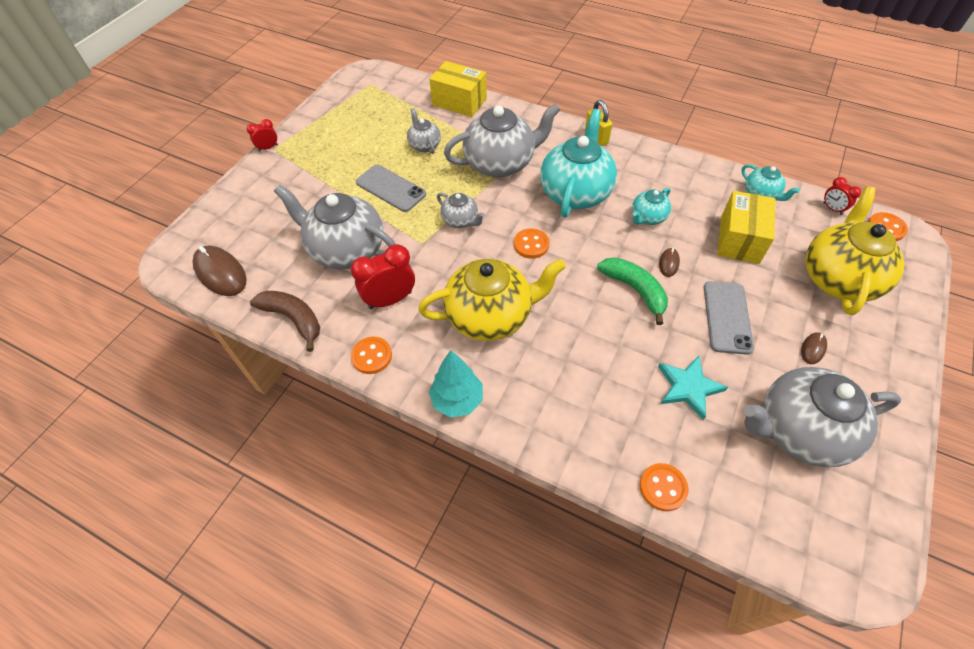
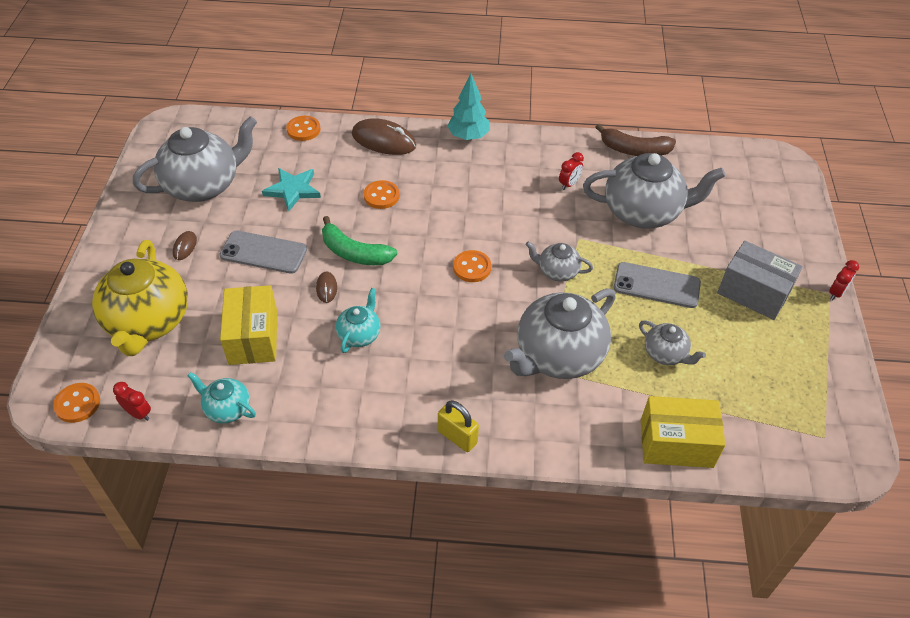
camera: 155 degrees right, 5 degrees down
brown mouse [192,245,247,296] -> brown mouse moved to [352,118,416,155]
red clock [351,244,415,309] -> red clock [559,152,584,190], size x0.54
orange button [351,337,392,374] -> orange button moved to [364,180,399,209]
yellow teapot [418,258,566,341] -> none
turquoise teapot [540,109,617,218] -> none
grey phone [704,281,754,355] -> grey phone turned 60 degrees counterclockwise [220,231,307,274]
none -> grey box [717,241,803,320]

